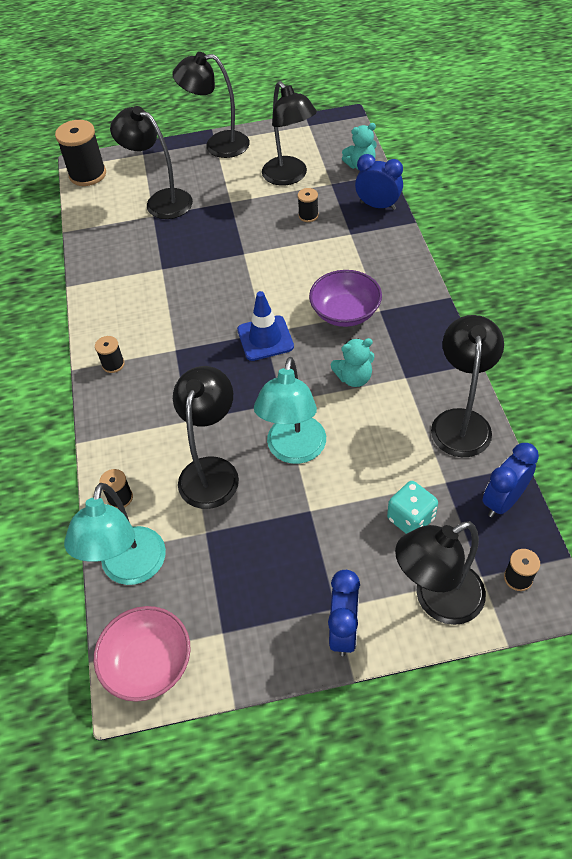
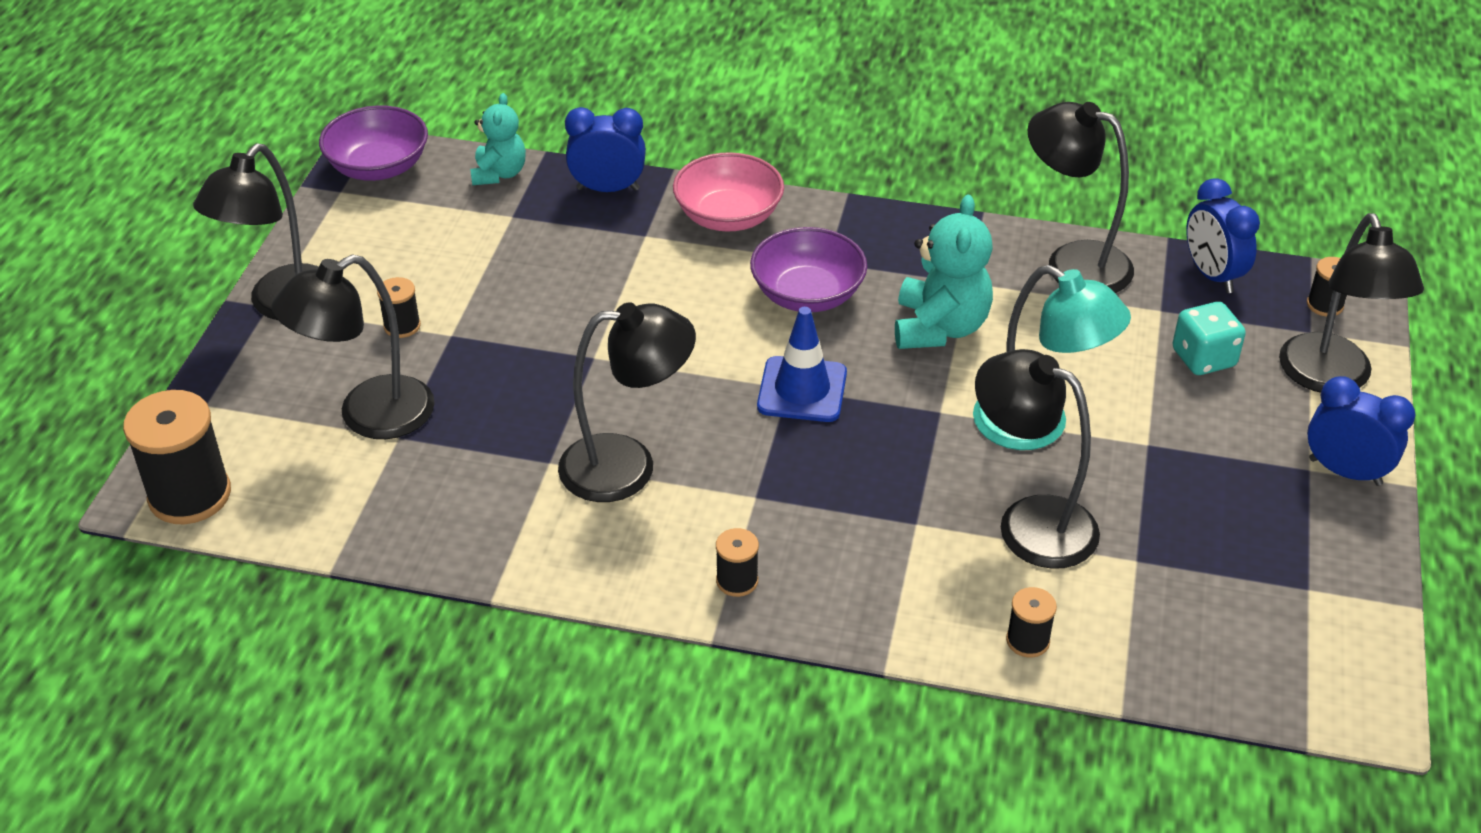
camera: 70 degrees left, 10 degrees down
turquoise lamp [64,483,166,585] -> none
pink bowl [94,606,190,702] -> pink bowl moved to [673,152,784,232]
black lamp [262,81,317,185] -> black lamp moved to [558,302,696,502]
black spool [297,188,319,222] -> black spool moved to [377,277,421,338]
turquoise teddy bear [331,338,375,387] -> turquoise teddy bear [895,195,993,349], size x1.55
blue clock [355,154,403,210] -> blue clock turned 45 degrees clockwise [565,107,646,192]
none -> purple bowl [319,105,428,181]

